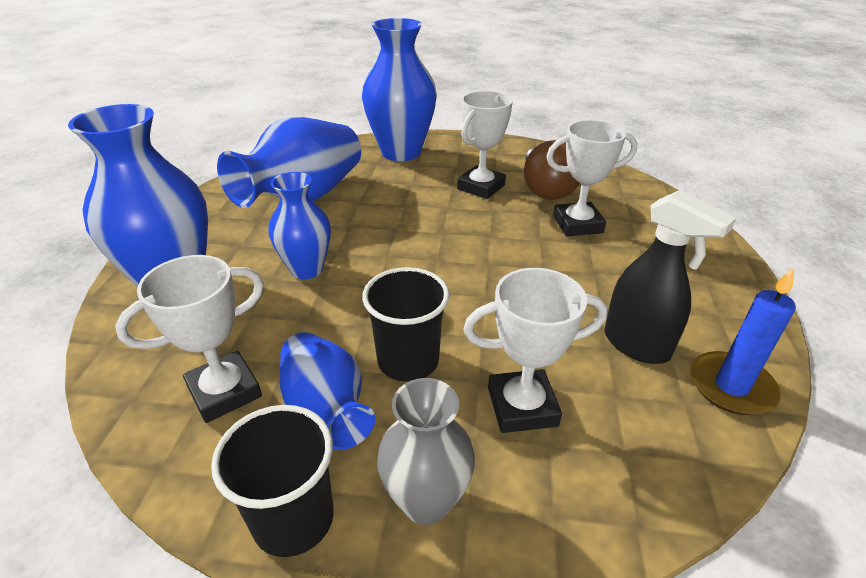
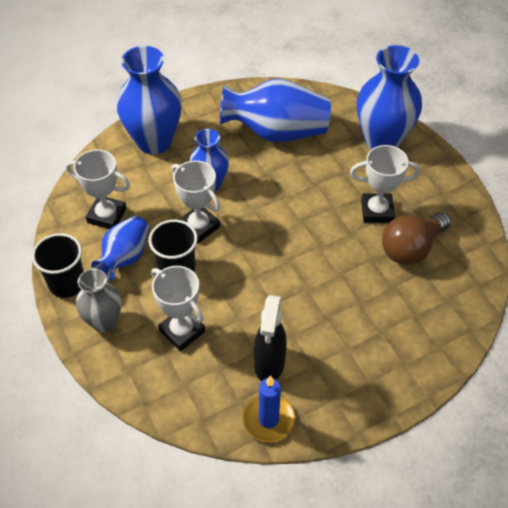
camera: 55 degrees right, 15 degrees up
white trophy [546,120,637,236] -> white trophy moved to [171,161,221,243]

